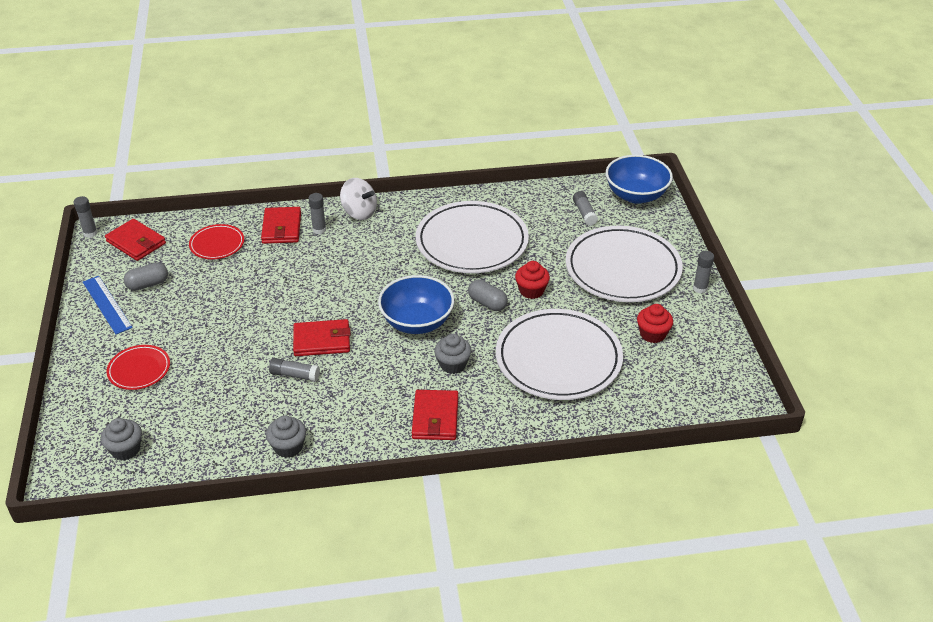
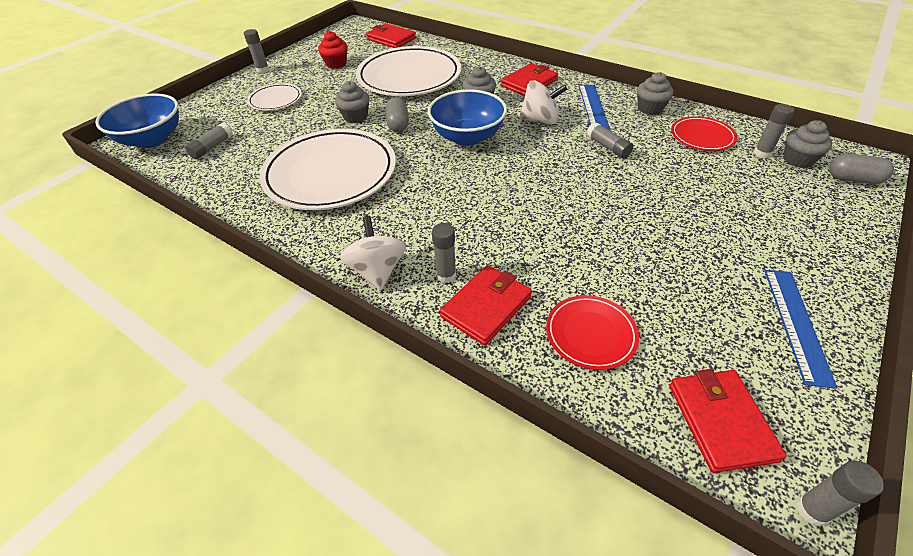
camera: 135 degrees left, 5 degrees up
red plate [107,345,170,390] -> red plate moved to [671,116,737,151]
grey capsule [124,263,168,291] -> grey capsule moved to [829,154,894,184]
red wallet [293,319,351,356] -> red wallet moved to [366,23,416,48]
red cupcake [515,261,550,299] -> grey cupcake [335,81,370,123]
white plate [566,226,683,302] -> white plate [247,83,302,111], size x0.48
none -> white spinning top [519,80,567,125]
none -> blue ruler [579,85,611,131]
none -> grey glue stick [754,104,794,158]

